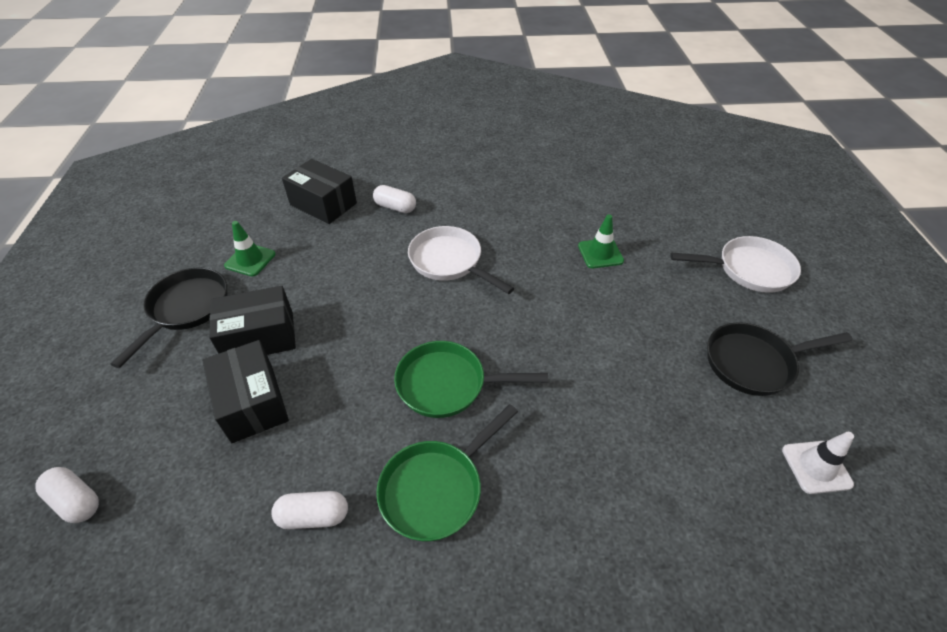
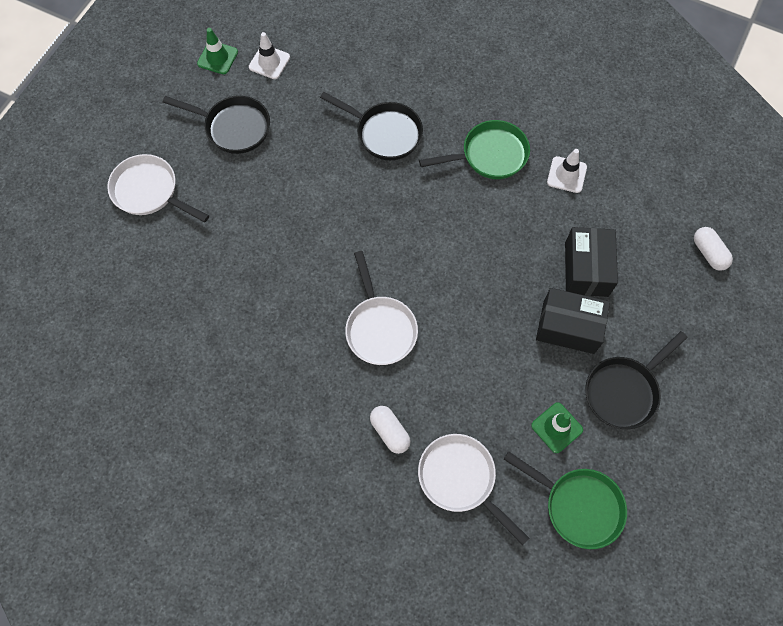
camera: 150 degrees left, 20 degrees up
white capsule [271,491,348,529] -> white traffic cone [547,149,587,193]
black box [282,159,357,224] -> white pan [418,434,529,545]
green pan [394,341,548,418] -> green pan moved to [504,452,627,549]
green traffic cone [578,214,624,268] -> green traffic cone moved to [197,28,238,74]
none -> black pan [320,92,423,160]

